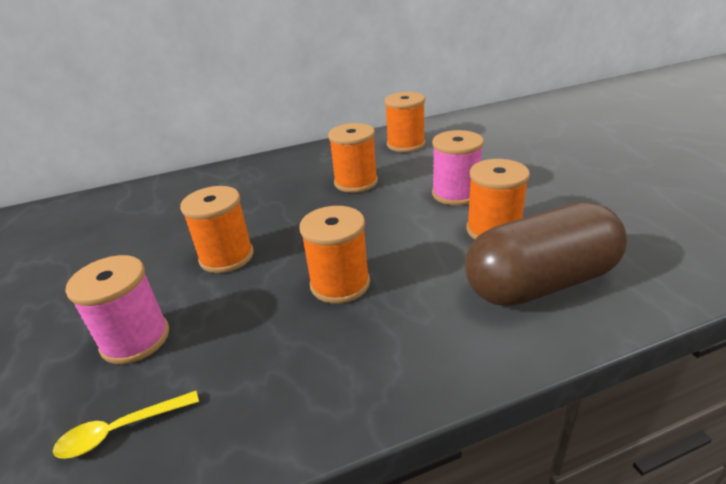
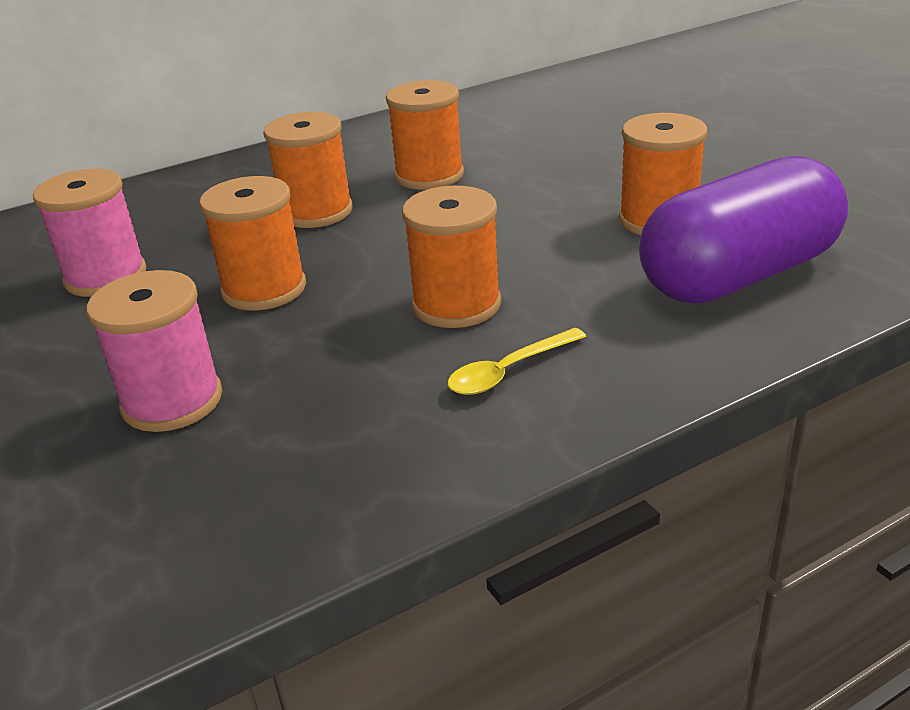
camera: 10 degrees left, 0 degrees up
yellow spoon [53,391,199,459] -> yellow spoon moved to [448,328,586,395]
orange spool [385,92,425,152] -> orange spool moved to [263,112,353,228]
pink spool [432,130,484,205] -> pink spool moved to [33,169,147,297]
brown capsule [465,202,627,307] -> purple capsule [639,156,848,303]

